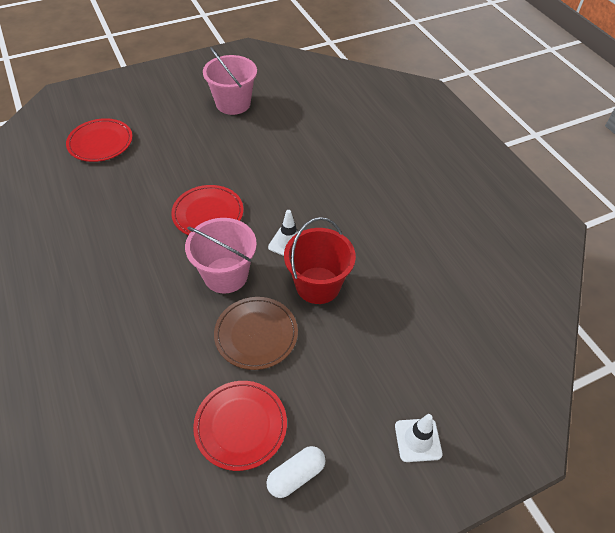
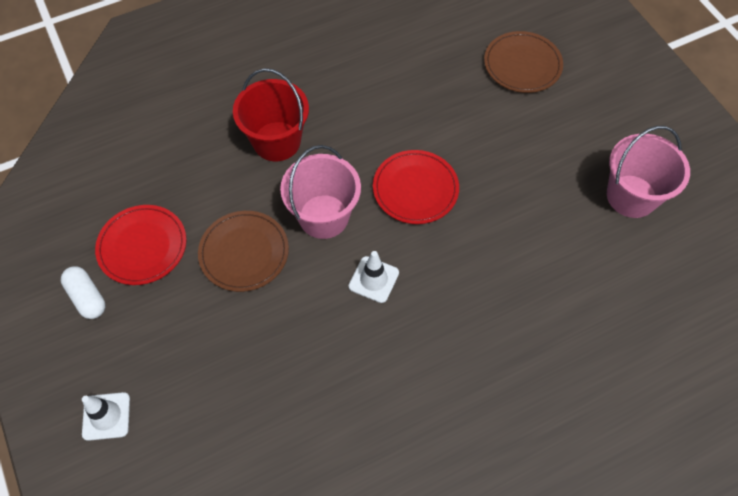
camera: 90 degrees right, 10 degrees up
red plate [66,118,133,162] -> brown plate [484,31,563,93]
red bucket [284,217,356,304] -> red bucket moved to [233,68,309,161]

